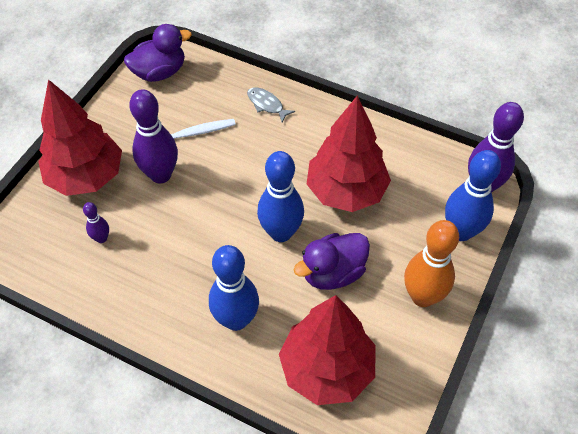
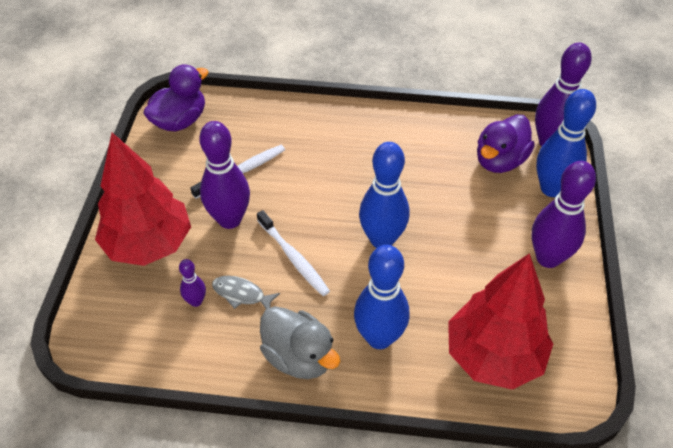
camera: 20 degrees left, 5 degrees down
grey fish [247,87,295,122] -> grey fish moved to [212,276,280,309]
purple duck [293,233,370,290] -> purple duck moved to [477,114,535,173]
red tree [307,96,391,212] -> none
orange bowling pin [404,220,459,307] -> purple bowling pin [532,161,596,268]
none -> white toothbrush [257,210,330,296]
none -> grey duck [260,306,340,379]

